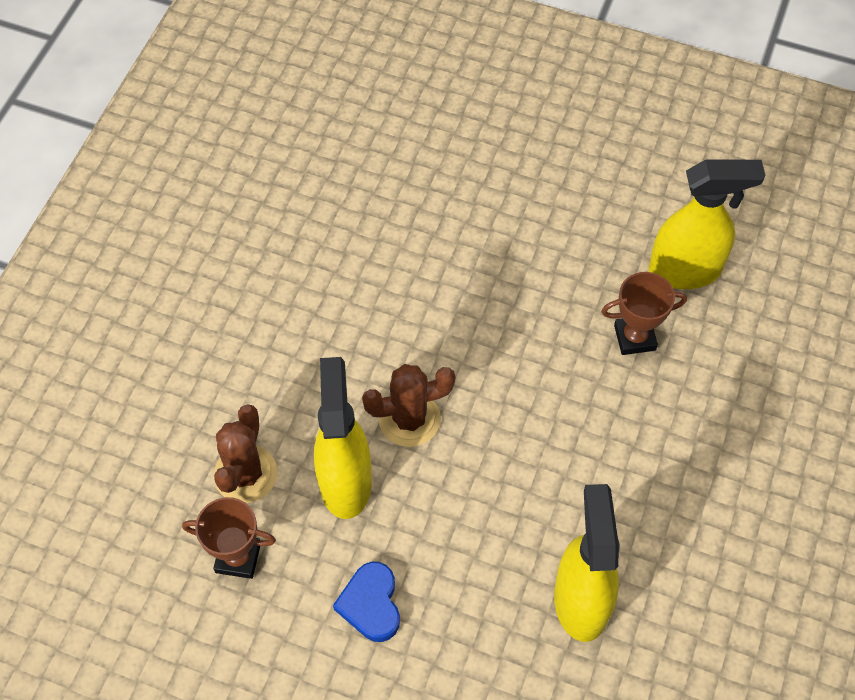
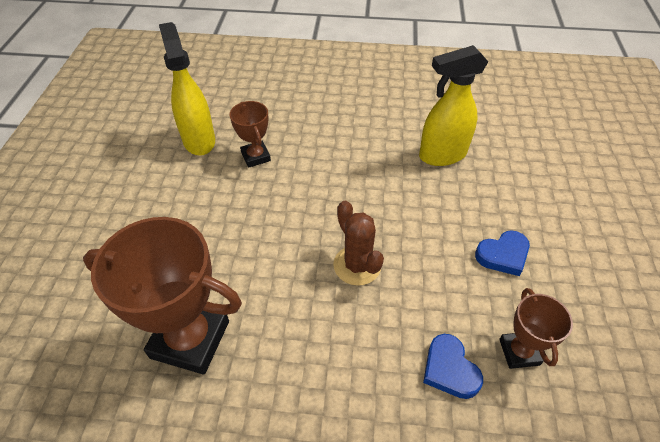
camera: 105 degrees left, 10 degrees down
brown cactus [214,404,277,503] -> blue heart [423,334,483,399]
yellow spray bottle [314,357,372,519] -> none
none -> brown trophy [83,217,242,375]

